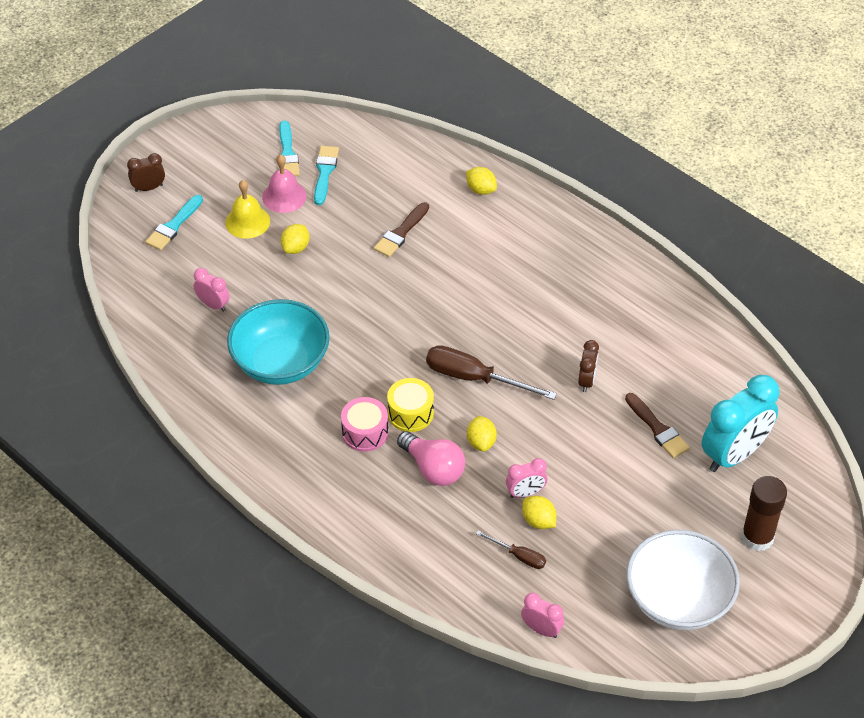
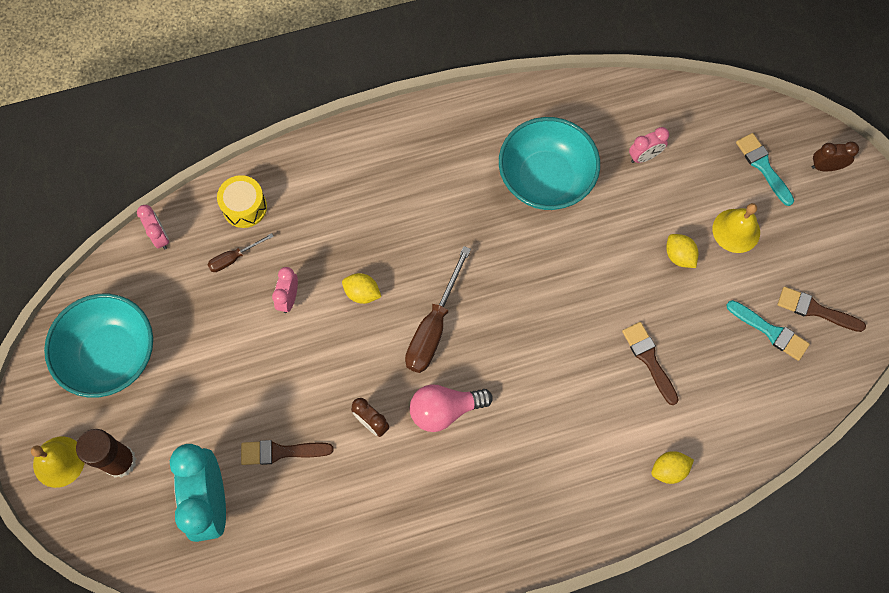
camera: 120 degrees right, 20 degrees up
brown clock [127,153,165,192] -> brown clock turned 105 degrees counterclockwise [812,142,859,171]
pink bell [262,154,307,213] -> none
turquoise brush [279,121,300,176] -> brown brush [777,287,866,332]
pink drum [341,397,388,452] -> none
yellow drum [387,378,434,432] -> yellow drum moved to [217,175,267,228]
pink light bulb [397,431,465,486] -> pink light bulb moved to [410,384,493,432]
brown screwdriver [426,345,557,400] -> brown screwdriver turned 150 degrees clockwise [405,246,471,373]
pink clock [521,593,564,638] -> pink clock turned 90 degrees counterclockwise [137,205,169,249]
yellow lemon [522,496,556,529] -> none
white bowl [626,530,740,630] -> turquoise bowl [44,294,153,397]
none -> yellow bell [31,437,84,488]

